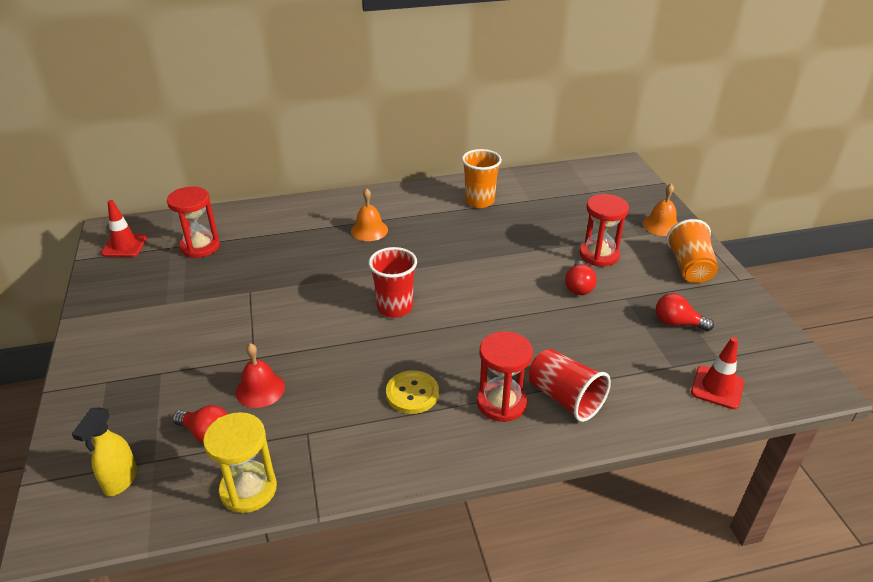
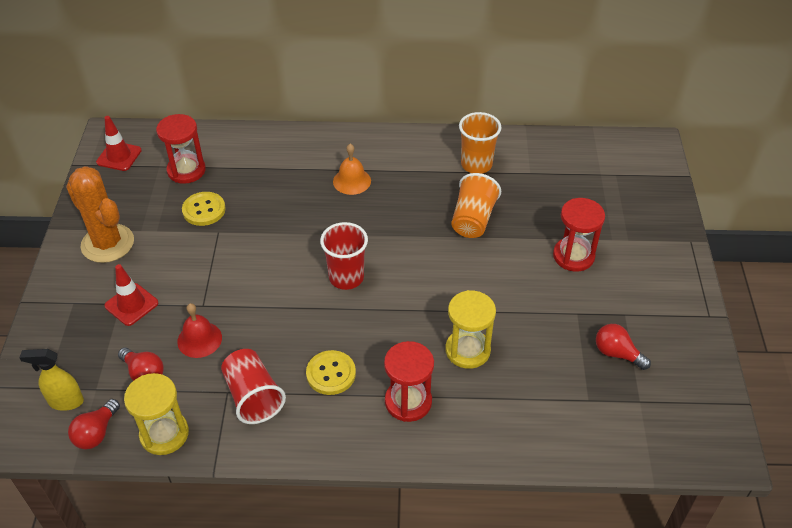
camera: 15 degrees right, 10 degrees up
yellow spray bottle [72,407,137,496] -> yellow spray bottle turned 60 degrees clockwise [19,349,84,411]
red cup [529,349,611,422] -> red cup moved to [221,349,286,424]
red light bulb [565,261,597,295] -> red light bulb moved to [68,399,120,449]
orange bell [643,184,678,236] -> none
orange cup [666,219,718,283] -> orange cup moved to [451,173,501,238]
red traffic cone [691,337,744,409] -> red traffic cone moved to [104,264,158,326]
none -> orange cactus [66,166,134,263]
none -> yellow button [182,192,226,226]
none -> yellow hourglass [445,290,496,369]

